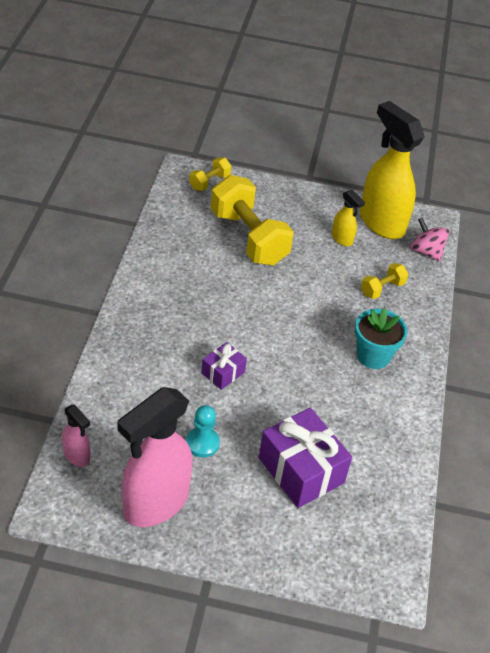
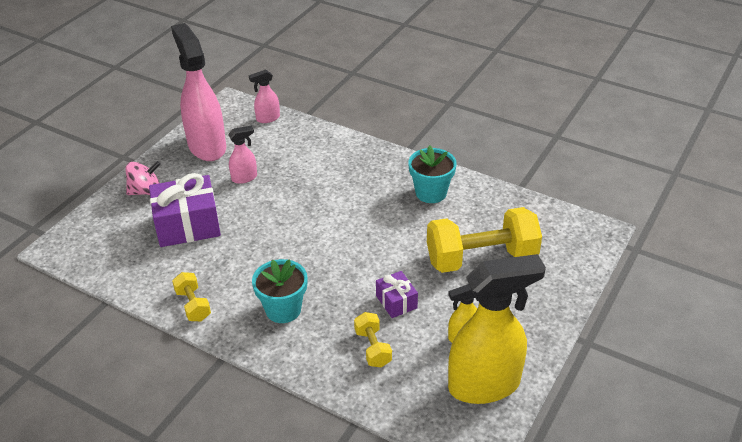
camera: 115 degrees right, 5 degrees down
turquoise pawn [186,405,220,457] -> pink spray bottle [228,125,257,184]
yellow dumbbell [189,157,231,191] -> yellow dumbbell moved to [172,272,211,321]
purple gift [201,342,247,390] -> purple gift moved to [376,271,418,318]
pink spinning top [410,218,449,261] -> pink spinning top moved to [125,161,161,195]
none -> turquoise flower pot [408,145,457,203]

